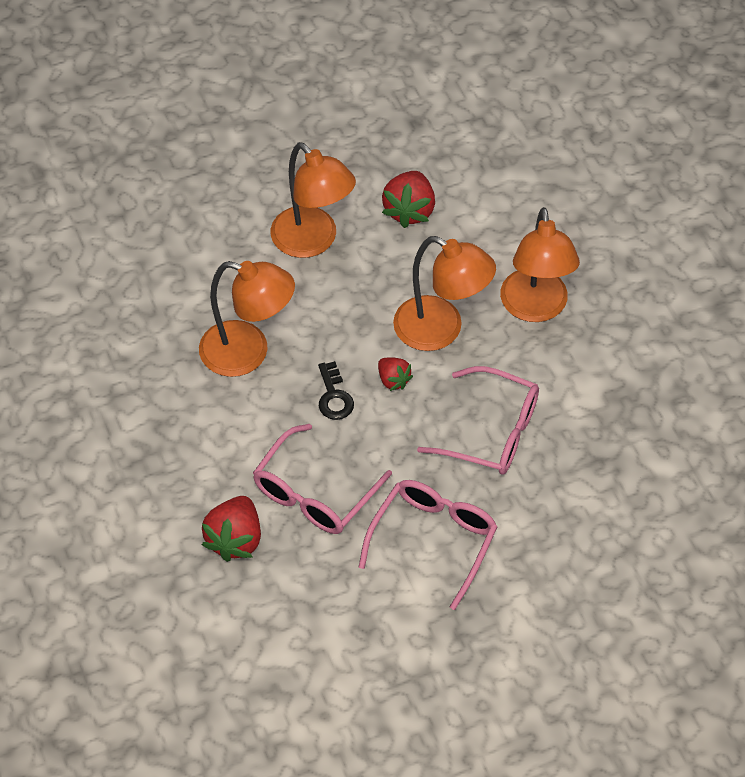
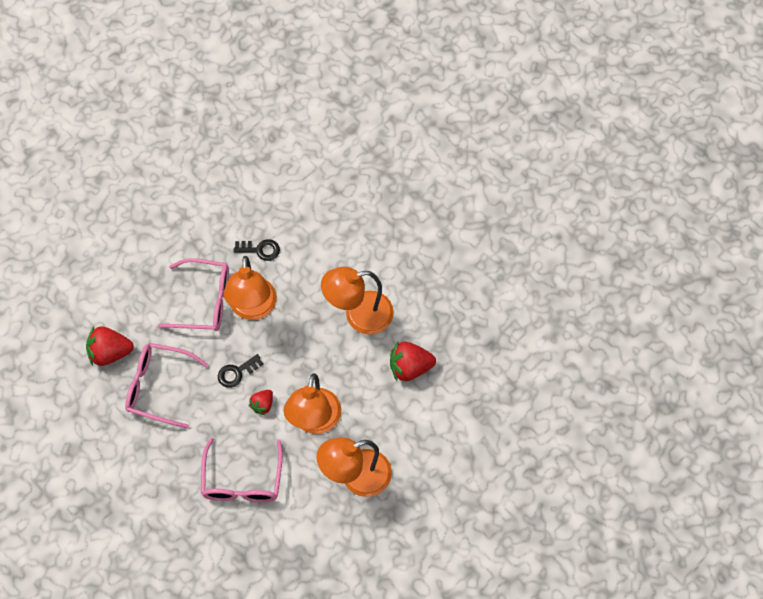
camera: 70 degrees right, 10 degrees up
orange lamp [271,142,356,258] -> orange lamp turned 45 degrees clockwise [321,267,394,334]
pink glasses [359,480,498,610] -> pink glasses moved to [158,258,229,331]
none -> black key [234,239,280,261]

